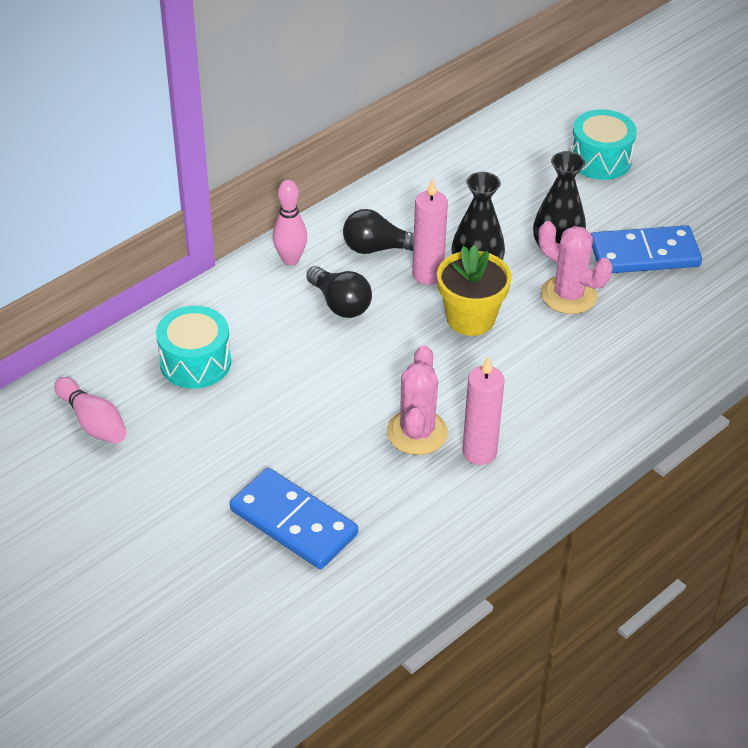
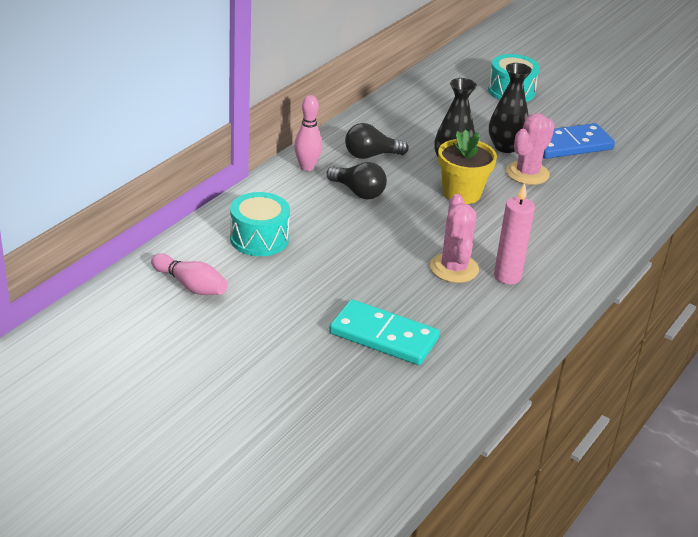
camera: 15 degrees left, 10 degrees down
blue domino [230,468,358,569] -> turquoise domino [329,299,440,365]
pink candle [412,178,448,285] -> none
pink cactus [538,221,613,314] -> pink cactus turned 75 degrees counterclockwise [506,113,555,185]

